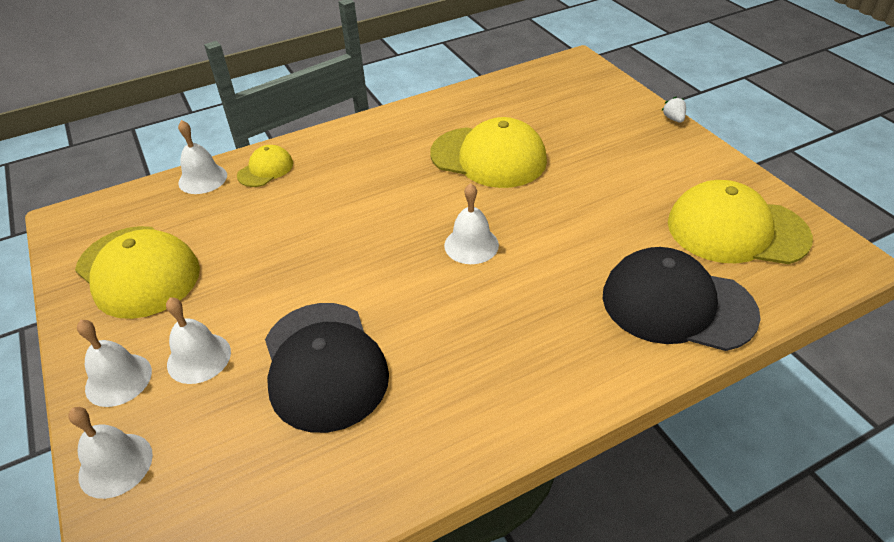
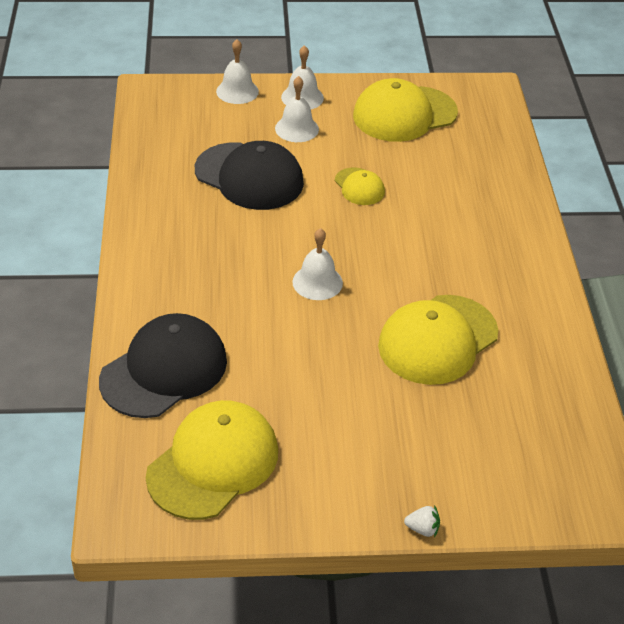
camera: 110 degrees right, 0 degrees up
white bell [178,120,227,194] -> none
yellow cap [237,145,293,187] -> yellow cap moved to [335,167,385,205]
black cap [265,303,389,433] -> black cap turned 150 degrees counterclockwise [195,141,304,210]

